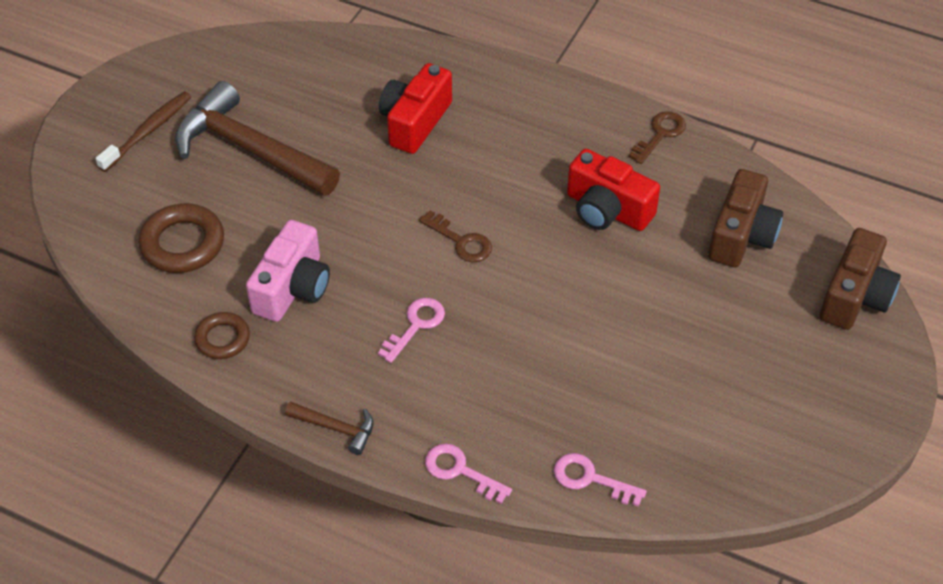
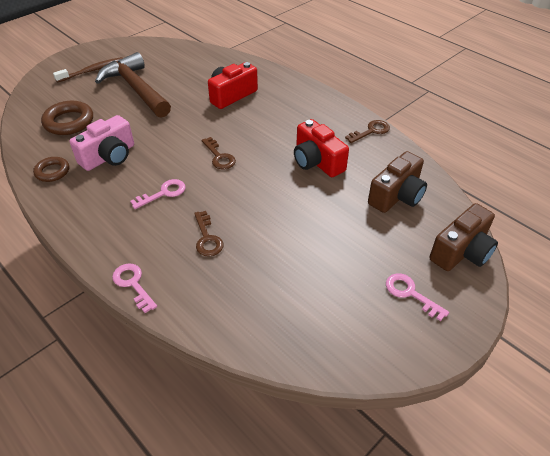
camera: 20 degrees right, 5 degrees down
brown hammer [285,402,373,455] -> none
pink key [554,453,647,507] -> pink key moved to [386,273,449,321]
none -> brown key [194,211,224,257]

